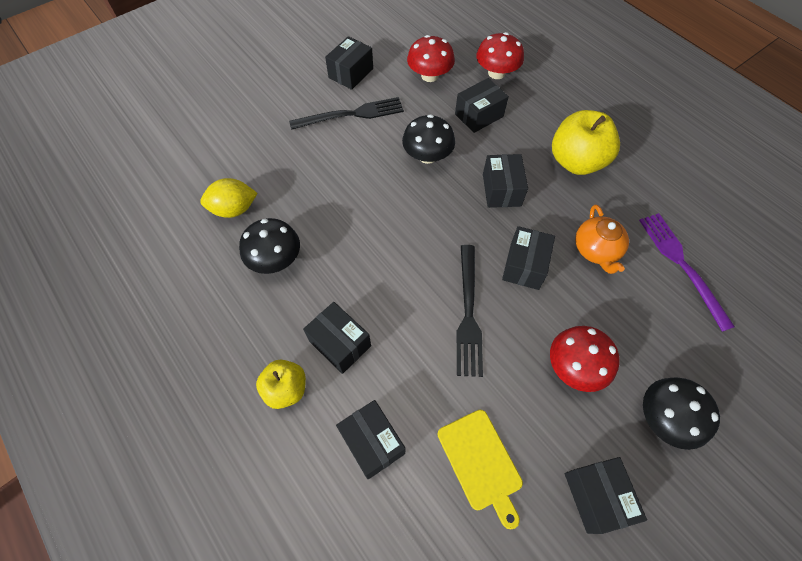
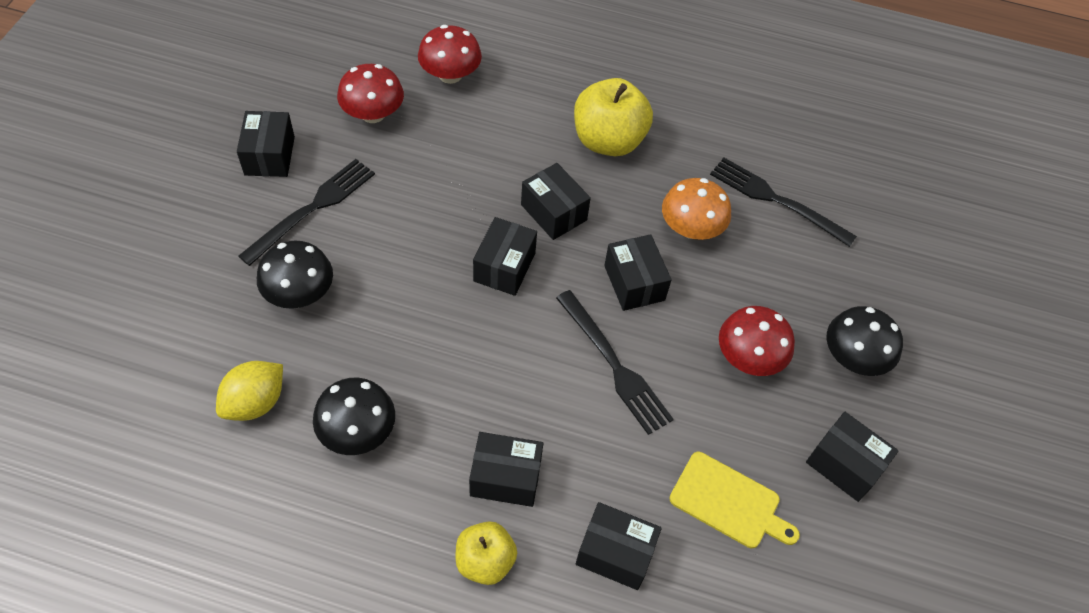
camera: 40 degrees left, 5 degrees down
black mushroom [402,114,455,164] -> black mushroom moved to [257,241,333,309]
black box [455,78,509,133] -> black box moved to [473,217,537,296]
orange teapot [575,204,629,274] -> orange mushroom [662,178,731,240]
purple fork [639,213,735,332] -> black fork [710,157,857,247]

